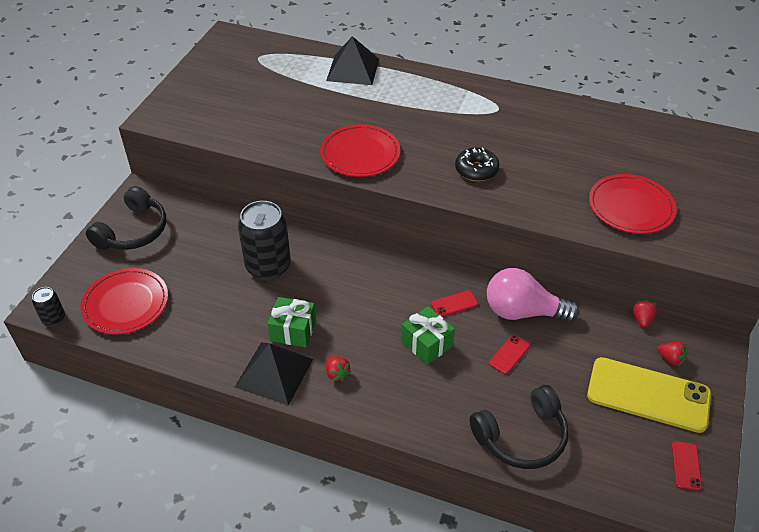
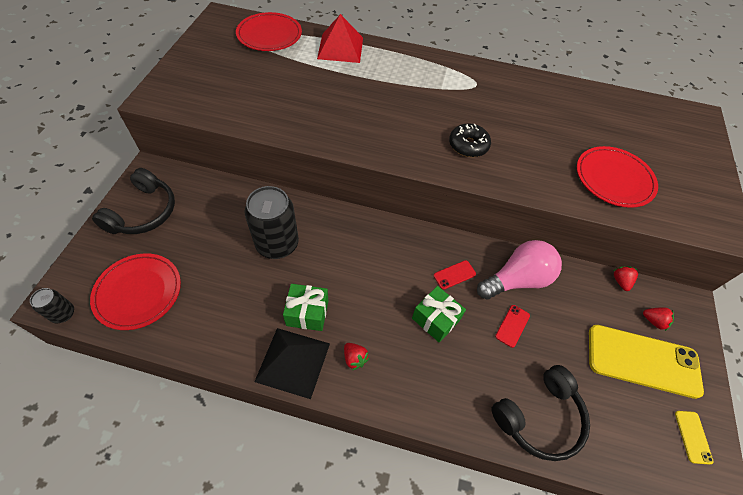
camera: 10 degrees left, 10 degrees up
red plate [320,124,400,177] -> red plate moved to [236,12,302,51]
black pyramid [326,36,379,85] -> red pyramid [317,14,363,63]
pink light bulb [487,268,579,322] -> pink light bulb turned 150 degrees clockwise [477,240,562,300]
red phone [672,441,702,491] -> yellow phone [675,411,714,464]

